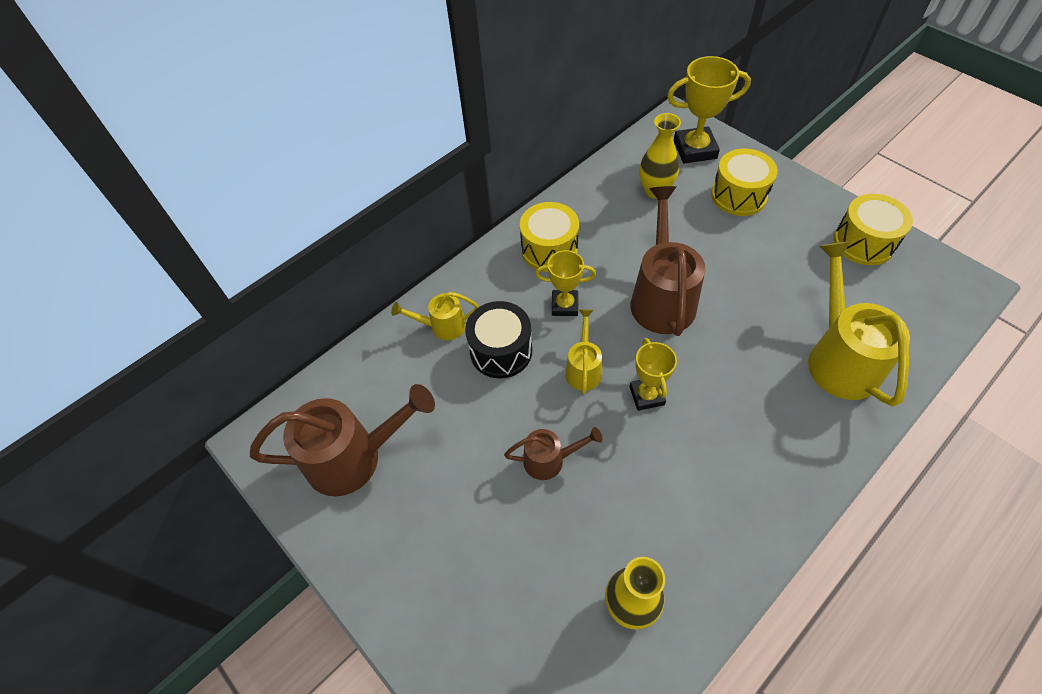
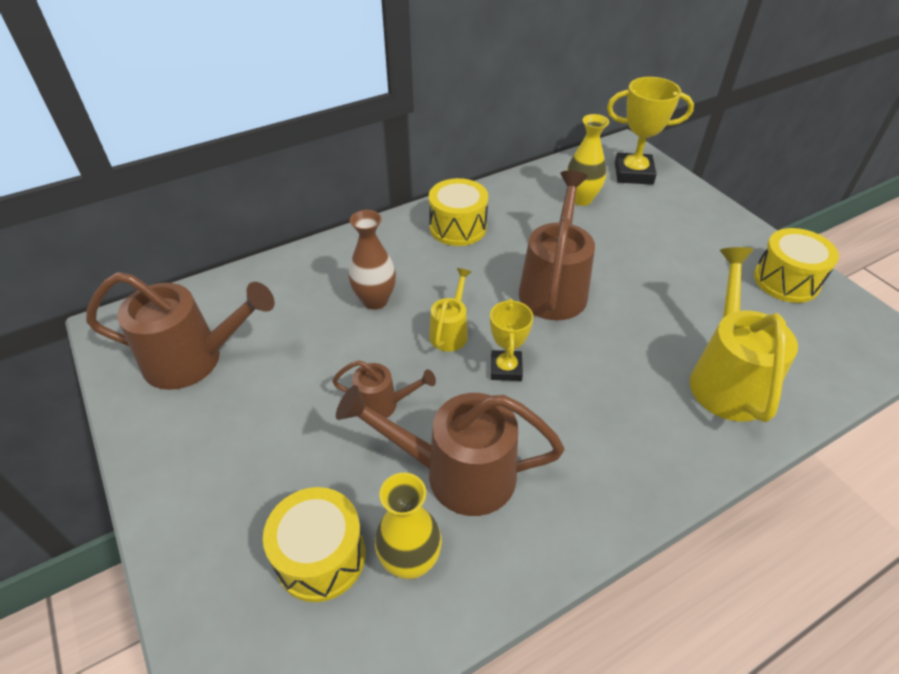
camera: 10 degrees right, 10 degrees down
yellow watering can [391,292,479,340] -> none
black drum [465,301,532,379] -> brown vase [349,210,396,310]
yellow trophy [535,250,596,316] -> none
yellow drum [711,149,778,216] -> yellow drum moved to [263,487,366,602]
none -> brown watering can [336,385,564,516]

